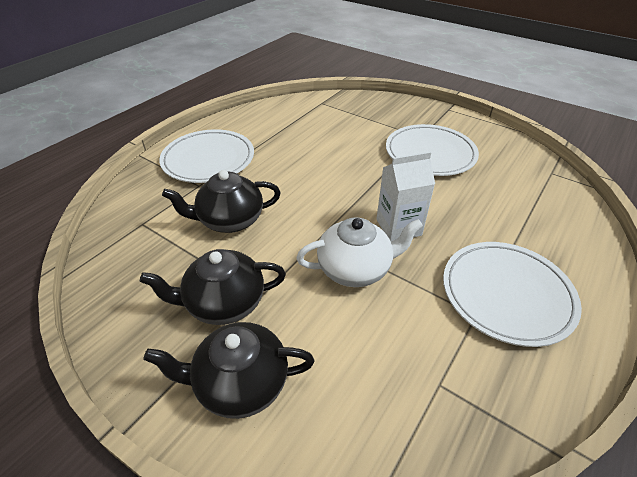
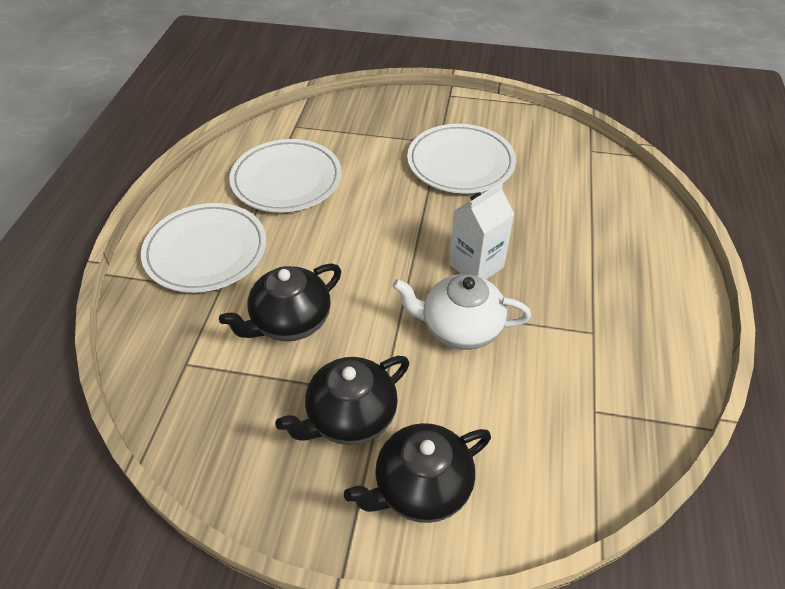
camera: 25 degrees left, 5 degrees up
white teapot [296,217,423,287] -> white teapot turned 135 degrees counterclockwise [392,274,531,350]
white plate [443,242,582,347] -> white plate moved to [229,139,342,213]

